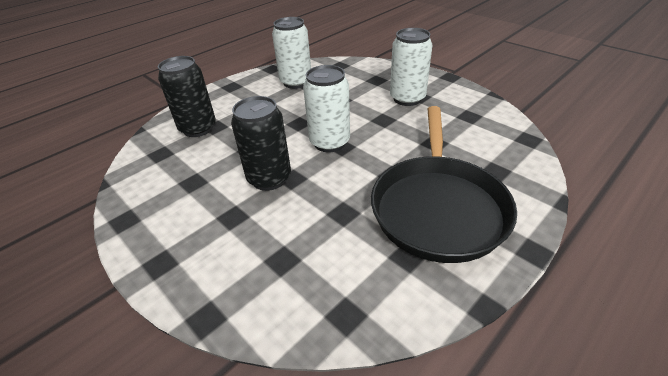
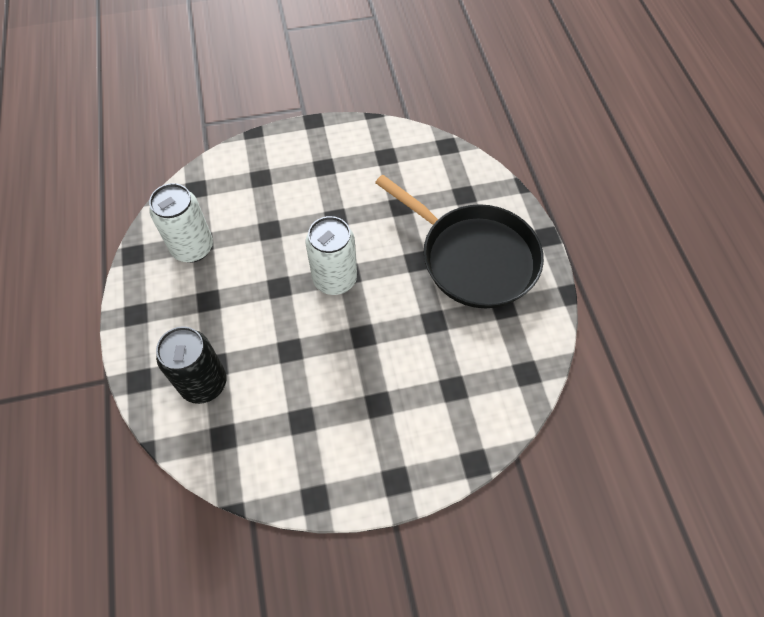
camera: 60 degrees left, 20 degrees up
black can [231,96,291,191] -> none
white can [390,28,433,106] -> none

